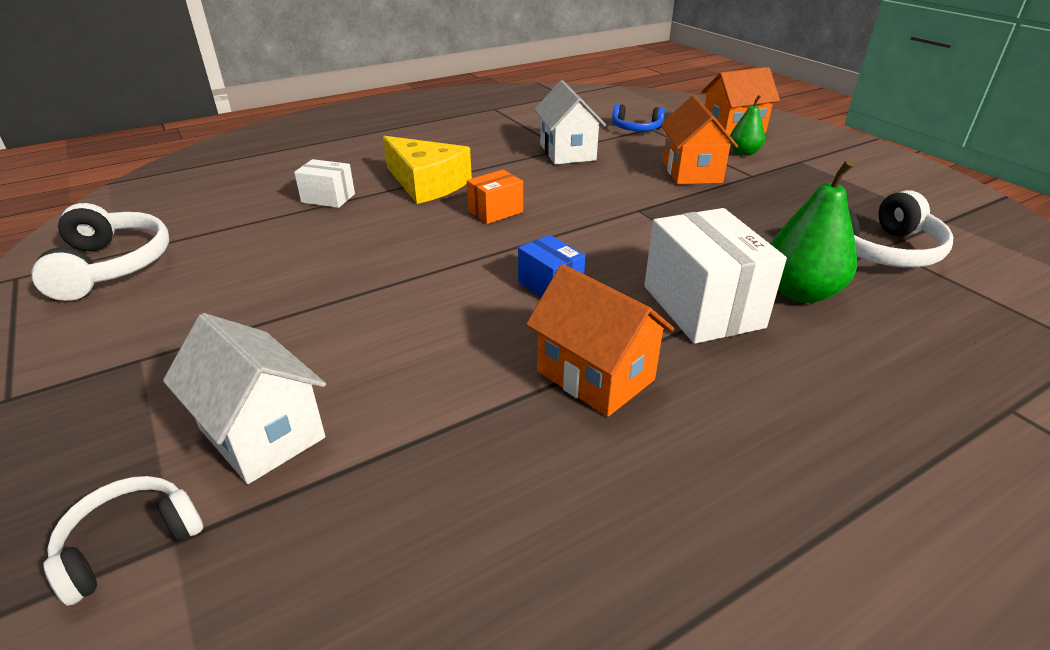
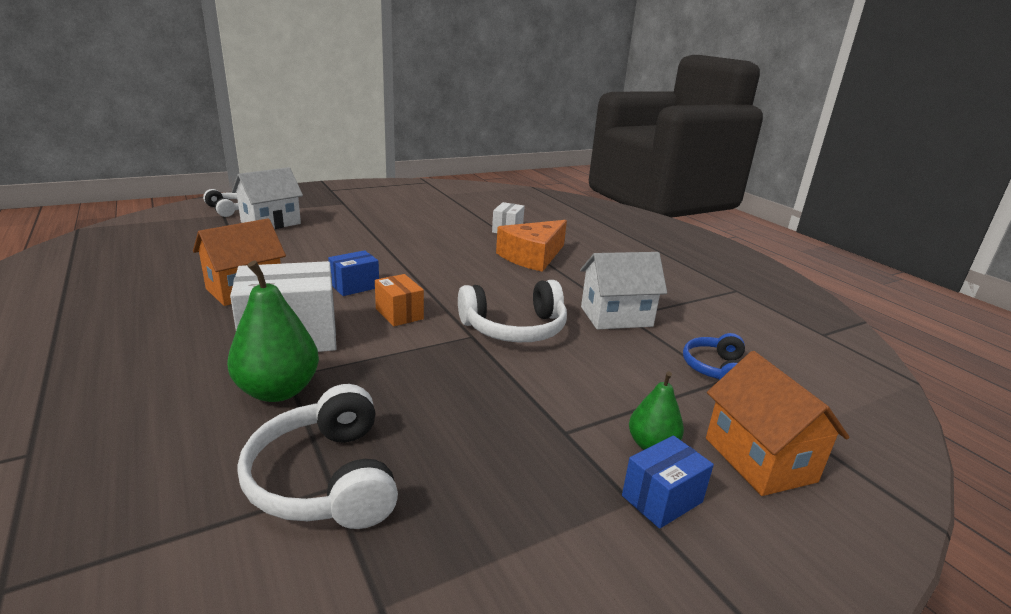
camera: 90 degrees right, 10 degrees down
white headphones [31,203,169,301] -> white headphones moved to [458,280,567,342]
yellow cheese [383,136,472,204] -> orange cheese [496,220,567,272]
orange box [467,170,523,224] -> orange box moved to [375,274,424,326]
orange house [661,95,738,184] -> none
none -> blue box [622,435,714,529]

